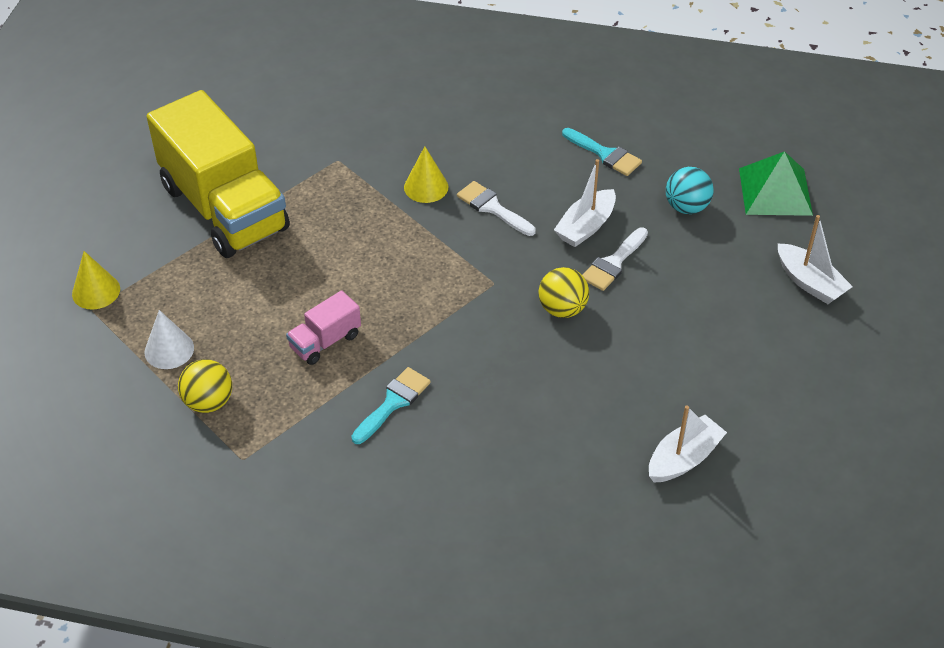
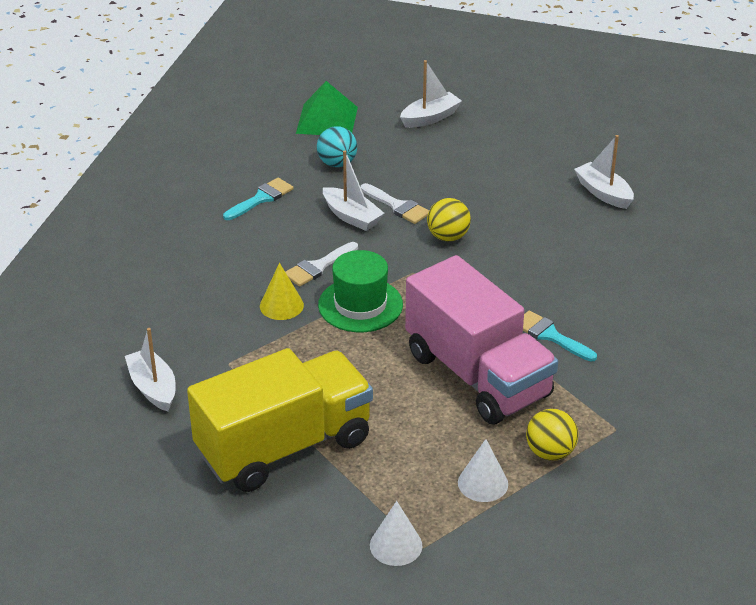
camera: 85 degrees left, 10 degrees down
yellow cone [72,251,120,310] -> white cone [370,501,422,566]
pink truck [286,290,361,365] -> pink truck [405,255,558,424], size x2.36
none -> white boat [125,328,176,411]
none -> green hat [318,250,403,332]

